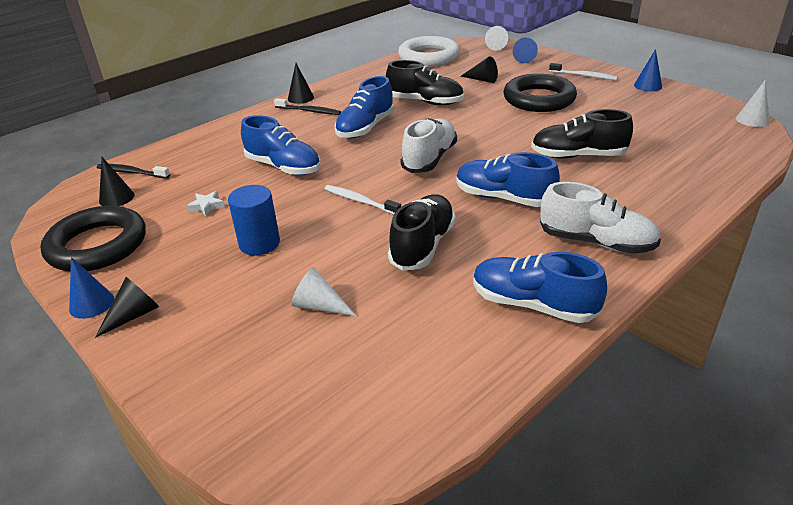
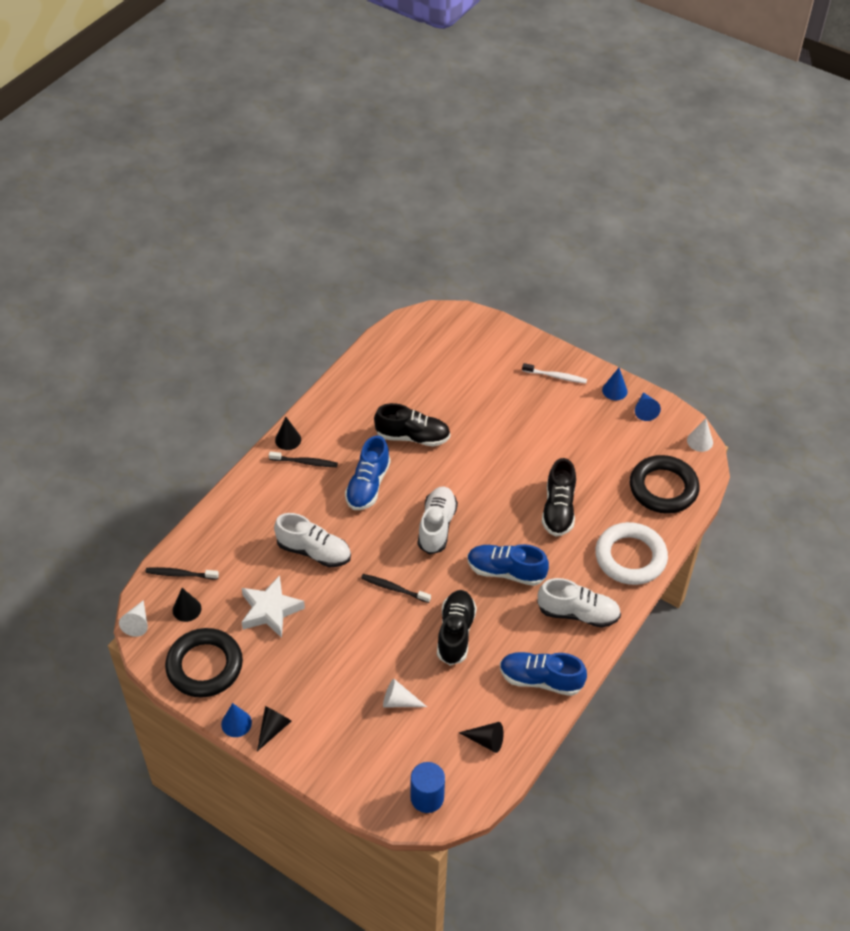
camera: 15 degrees left, 15 degrees up
white star [187,191,225,216] -> white star [242,575,305,638], size x2.24
blue cylinder [228,185,280,256] -> blue cylinder moved to [411,762,445,813]
blue shoe [241,115,320,175] -> white shoe [274,513,351,567]
white toothbrush [324,185,401,215] -> black toothbrush [361,574,431,603]
white ring [398,36,460,66] -> white ring moved to [595,522,668,585]
black cone [461,56,498,83] -> black cone moved to [459,722,503,753]
white cone [485,26,508,51] -> white cone moved to [119,600,148,637]
black ring [504,74,577,112] -> black ring moved to [630,455,700,514]
blue cone [513,38,538,63] -> blue cone moved to [635,392,661,421]
black shoe [531,109,633,159] -> black shoe turned 75 degrees counterclockwise [542,458,576,537]

